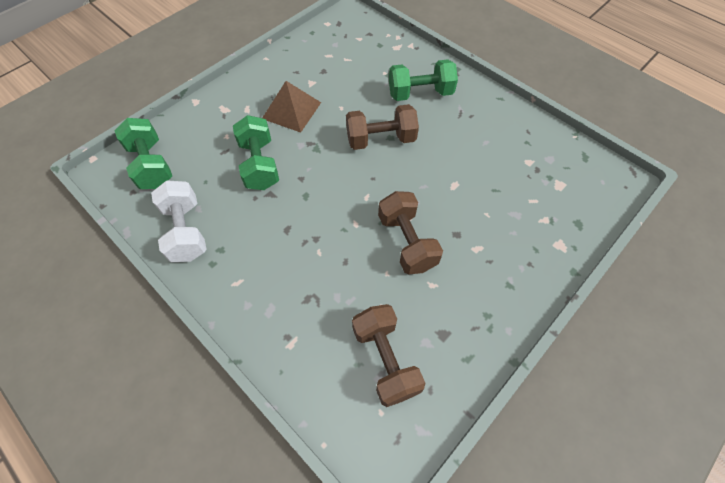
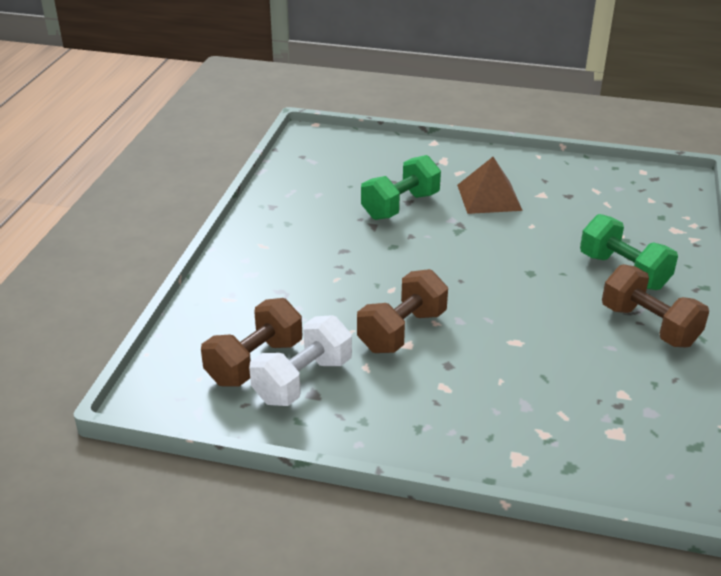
camera: 60 degrees right, 25 degrees down
green dumbbell [115,118,172,189] -> none
white dumbbell [151,180,207,262] -> white dumbbell moved to [249,315,352,406]
brown dumbbell [346,104,419,150] -> brown dumbbell moved to [602,264,709,347]

